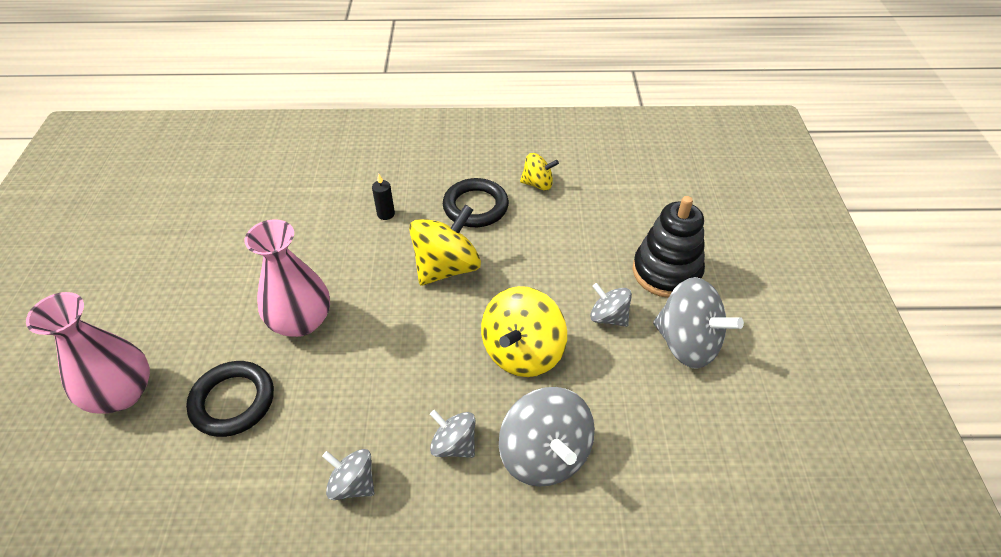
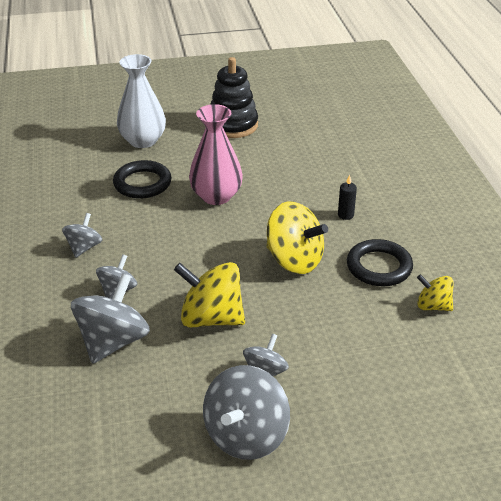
camera: 80 degrees right, 10 degrees down
pink vase [26,292,150,414] -> white vase [117,54,166,148]
grey spinning top [499,387,595,487] -> grey spinning top turned 150 degrees clockwise [71,273,150,364]
yellow spinning top [520,153,559,191] -> yellow spinning top turned 120 degrees clockwise [417,274,454,311]
black stacking toy [632,196,705,298] -> black stacking toy moved to [210,57,258,138]

